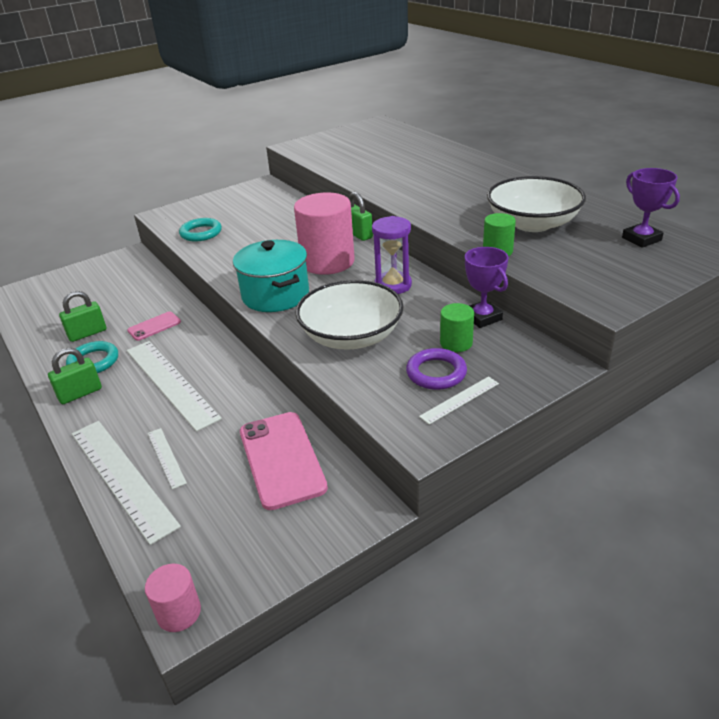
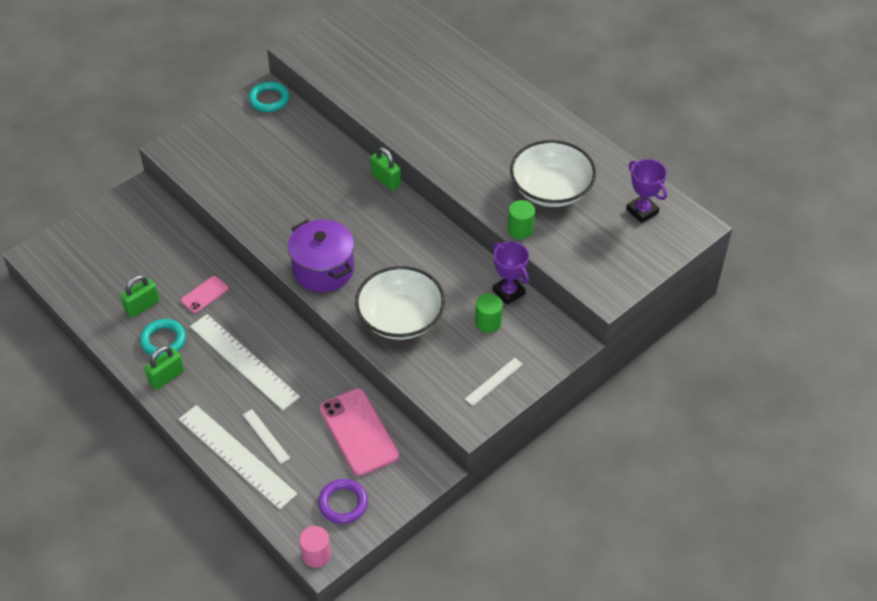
camera: 10 degrees left, 15 degrees up
turquoise ring [179,218,222,242] -> turquoise ring moved to [249,82,289,112]
turquoise pot [233,240,309,312] -> purple pot [288,219,354,292]
pink cylinder [294,192,355,275] -> none
purple hourglass [372,216,412,294] -> none
purple ring [406,348,467,390] -> purple ring moved to [318,479,368,524]

